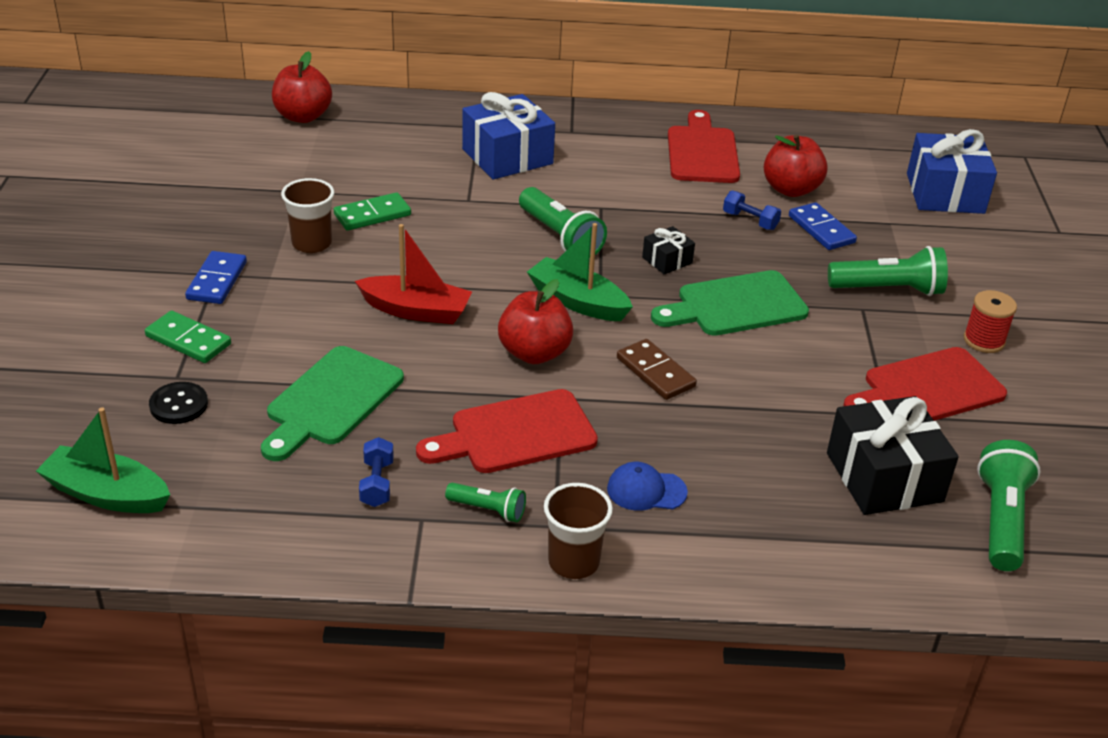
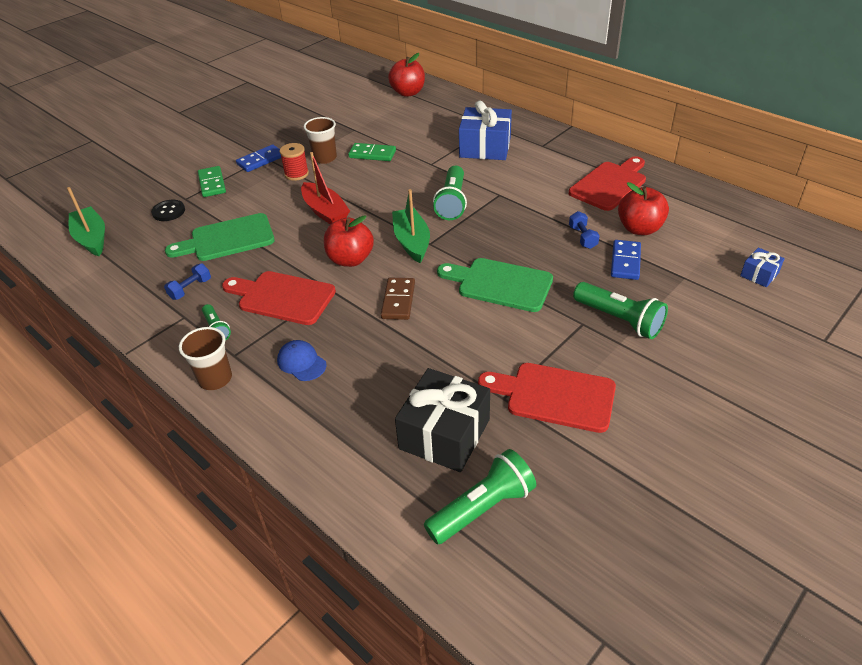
camera: 45 degrees right, 5 degrees up
black gift [642,226,695,275] -> none
blue gift [907,129,997,214] -> blue gift [740,248,785,287], size x0.49
red spool [964,290,1017,353] -> red spool moved to [280,143,309,181]

